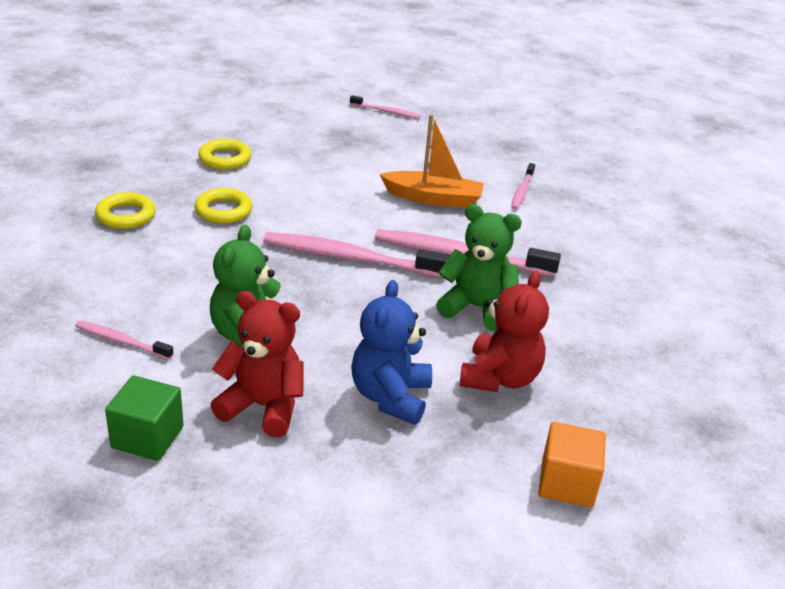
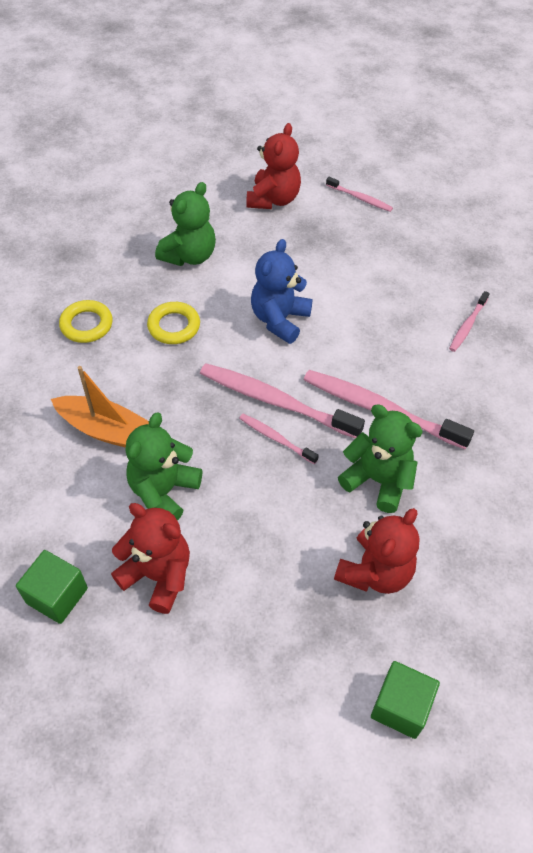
camera: 15 degrees right, 20 degrees up
pink toothbrush [75,321,173,359] -> pink toothbrush moved to [239,414,319,464]
yellow ring [198,139,251,170] -> green teddy bear [155,182,216,266]
blue teddy bear [351,280,432,425] -> blue teddy bear moved to [251,239,313,344]
orange boat [379,114,484,208] -> orange boat moved to [51,366,149,448]
orange cube [538,422,606,507] -> green cube [371,661,440,739]
none -> red teddy bear [246,123,301,209]

